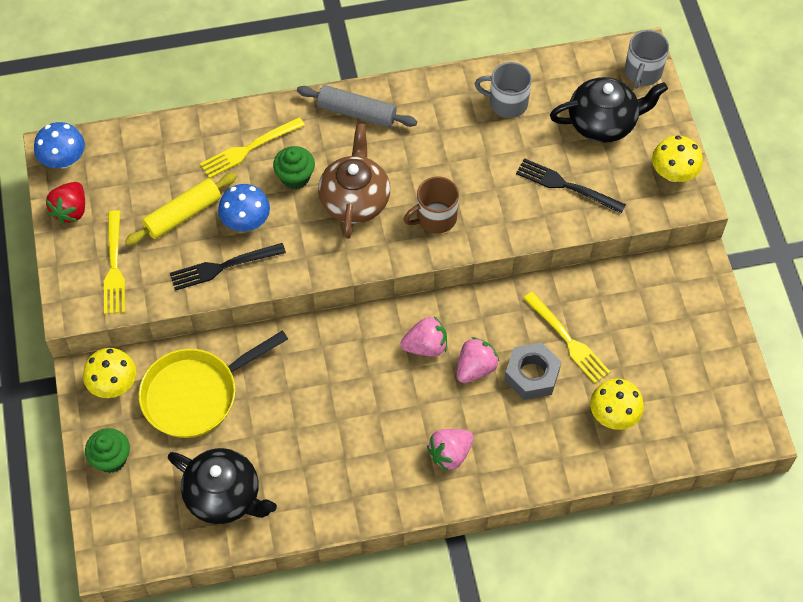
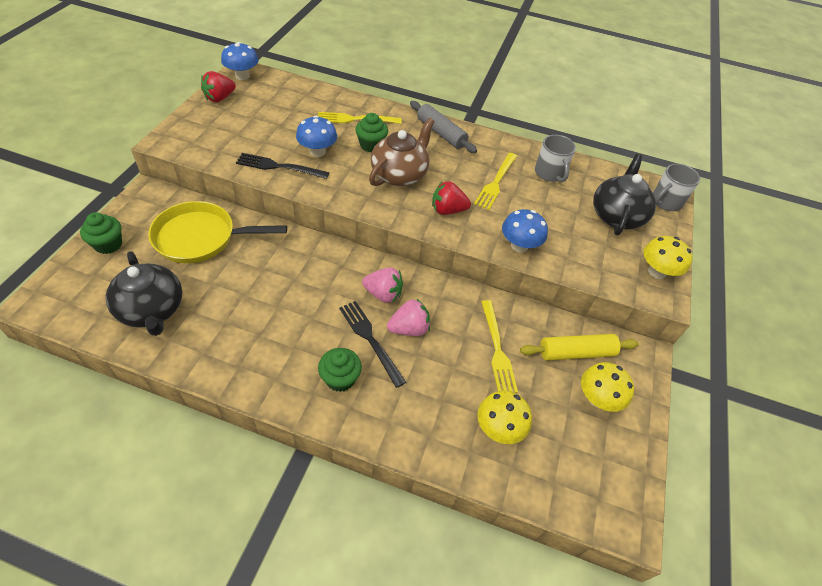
camera: 25 degrees right, 10 degrees down
yellow mushroom [83,348,136,398] -> yellow mushroom moved to [581,362,634,412]
yellow fork [104,210,125,314] -> yellow fork moved to [474,153,517,210]
yellow rolling pin [125,172,237,245] -> yellow rolling pin moved to [520,334,639,360]
brown mug [404,176,459,234] -> red strawberry [432,181,471,215]
pink strawberry [427,429,474,472] -> green cupcake [318,348,362,392]
grey mug [475,62,532,118] -> grey mug turned 150 degrees counterclockwise [535,135,576,182]
grey nut [504,342,562,400] -> none
black fork [516,158,626,213] -> black fork moved to [339,301,406,388]
black teapot [550,77,668,143] -> black teapot turned 90 degrees counterclockwise [593,154,656,235]
none -> blue mushroom [502,209,548,253]

